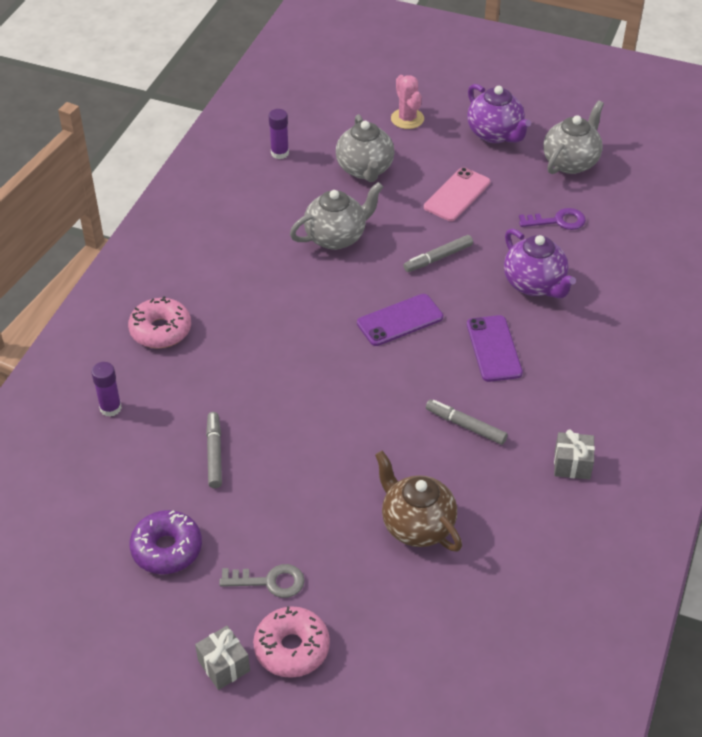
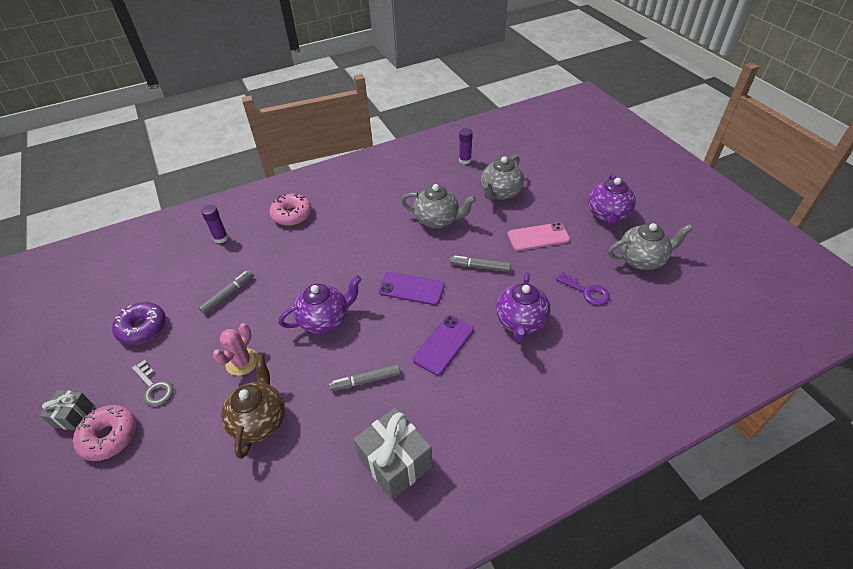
camera: 45 degrees right, 0 degrees up
pink cactus [391,75,424,129] -> pink cactus moved to [213,323,257,376]
grey marker [426,399,508,445] -> grey marker turned 90 degrees counterclockwise [329,364,401,391]
grey gift [554,430,595,480] -> grey gift [354,407,432,500], size x1.74
none -> purple teapot [278,275,361,334]

